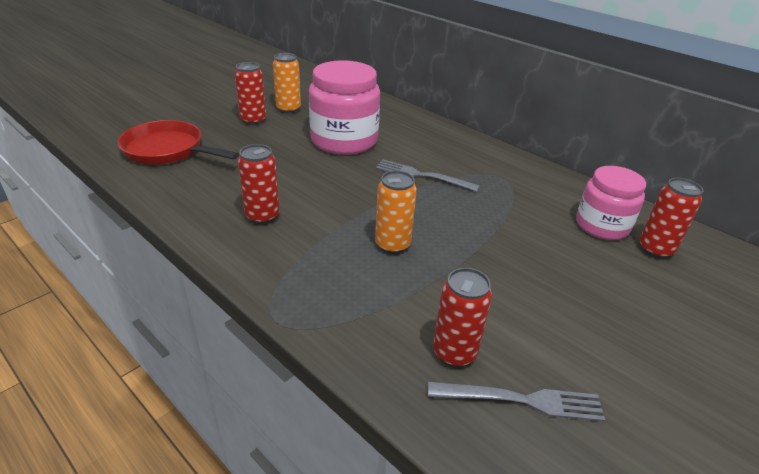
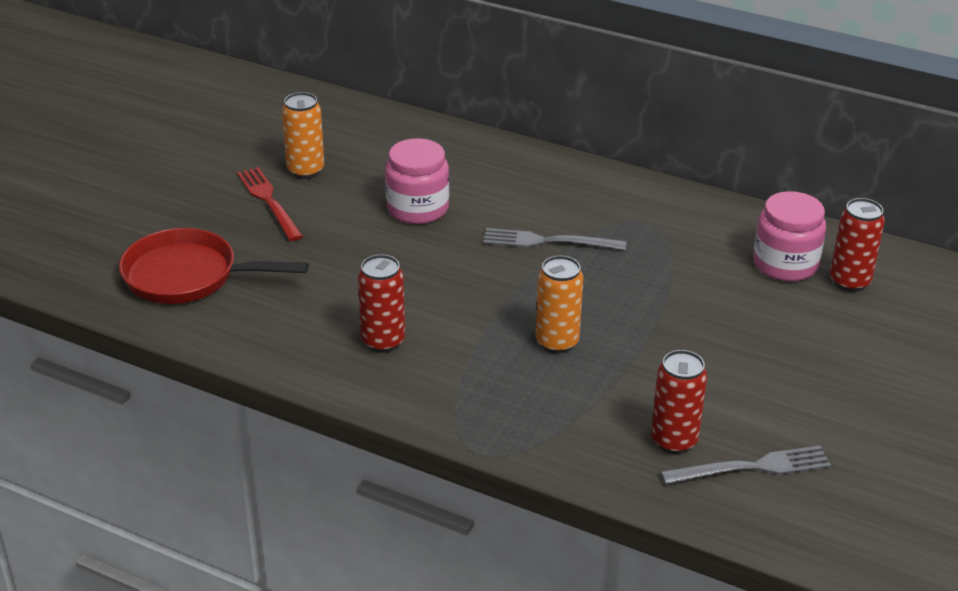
camera: 15 degrees left, 0 degrees up
red can [234,62,266,125] -> red fork [237,167,303,241]
pink jar [309,60,380,155] -> pink jar [385,138,449,224], size x0.65

